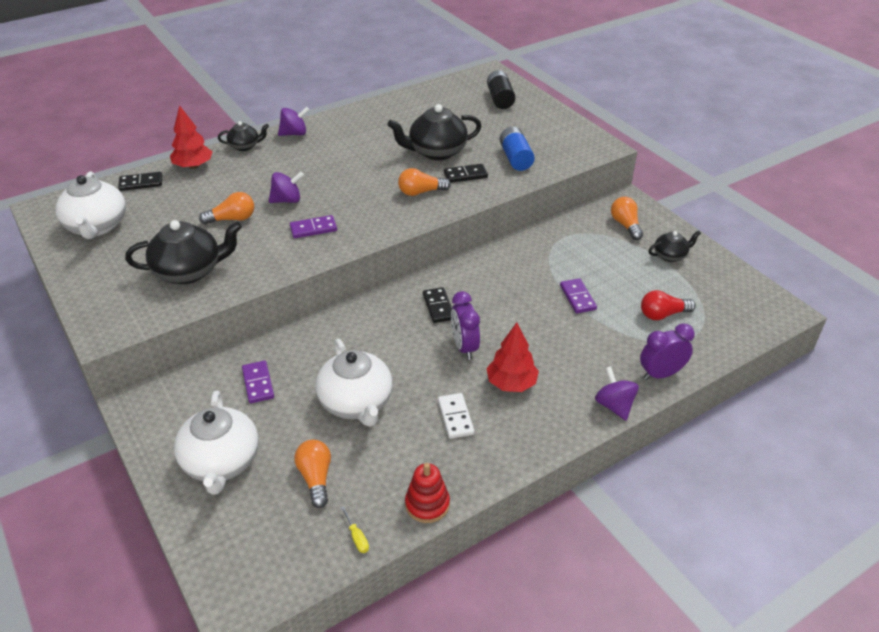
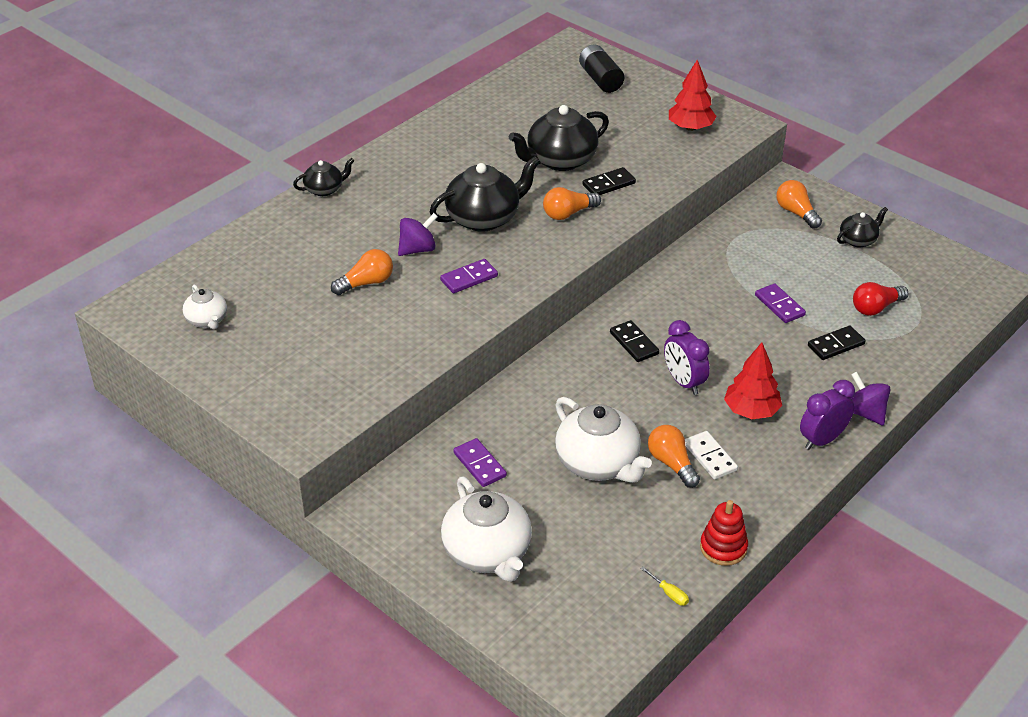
camera: 15 degrees left, 0 degrees up
white teapot [56,171,126,239] -> white teapot [183,284,227,329], size x0.54
black domino [118,172,162,191] -> black domino moved to [808,326,865,360]
black teapot [125,220,242,284] -> black teapot moved to [430,156,540,232]
red tree [170,105,213,169] -> red tree moved to [669,60,717,131]
purple spinning top [278,107,309,136] -> none
orange light bulb [294,440,331,508] -> orange light bulb moved to [648,425,700,488]
blue battery [500,127,535,171] -> none
purple clock [640,323,695,380] -> purple clock moved to [800,380,855,450]

